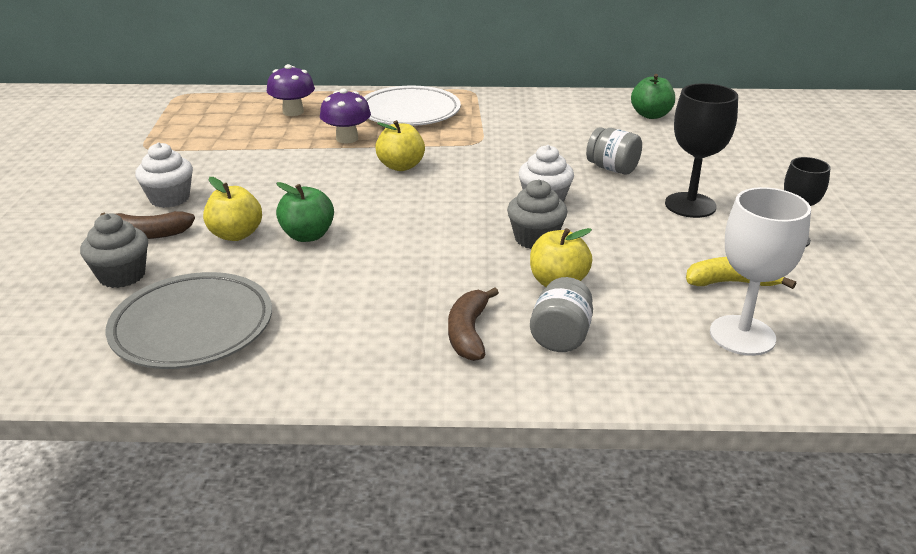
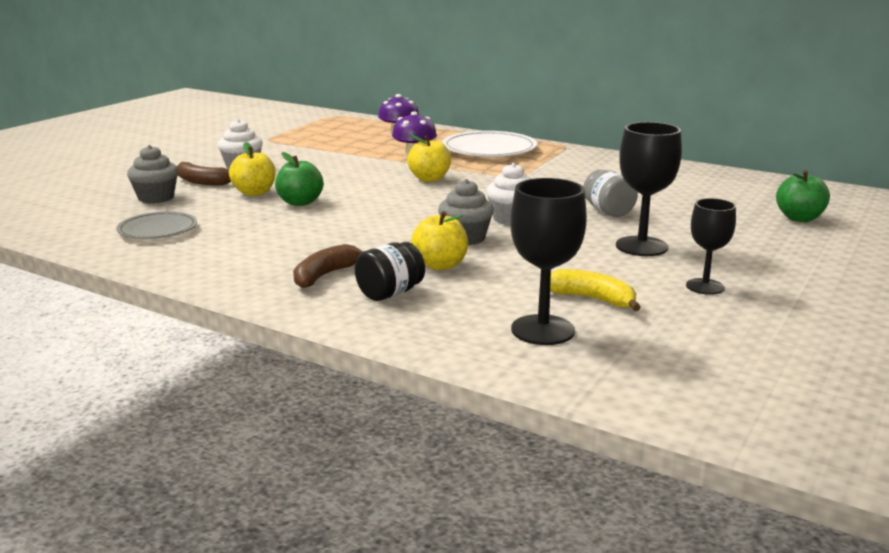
camera: 30 degrees right, 10 degrees down
grey plate [106,272,272,369] -> grey plate [116,211,197,239], size x0.62
grey jar [530,277,593,352] -> black jar [355,242,425,301]
green apple [631,74,675,119] -> green apple moved to [776,170,830,222]
white goblet [710,187,811,356] -> black goblet [510,178,587,345]

